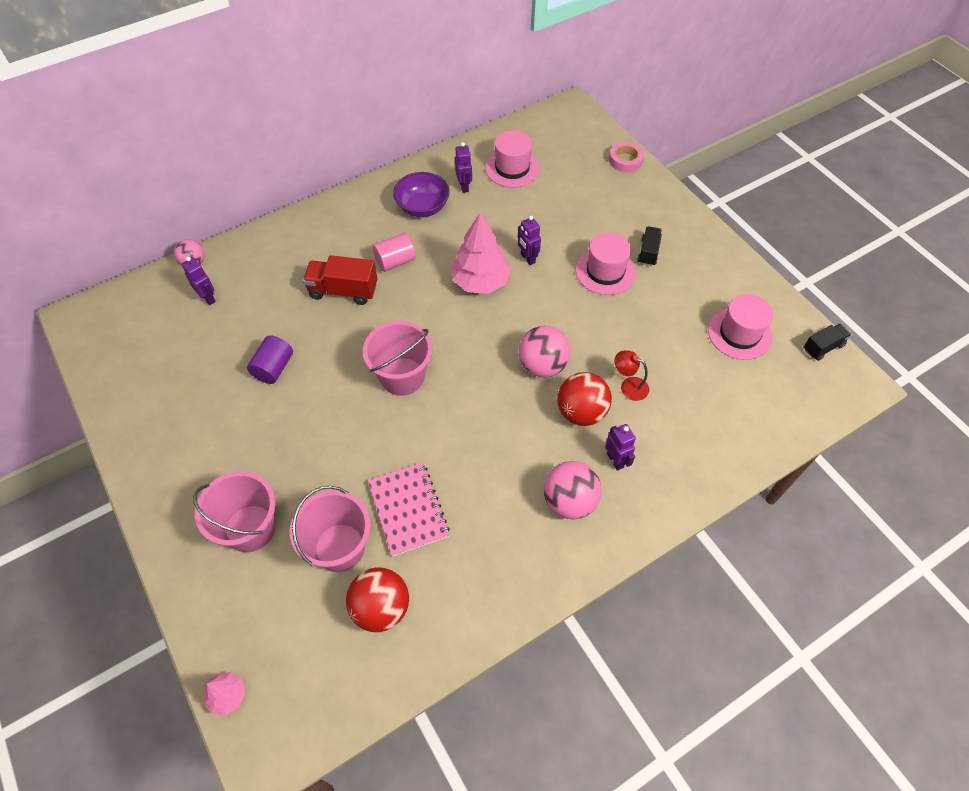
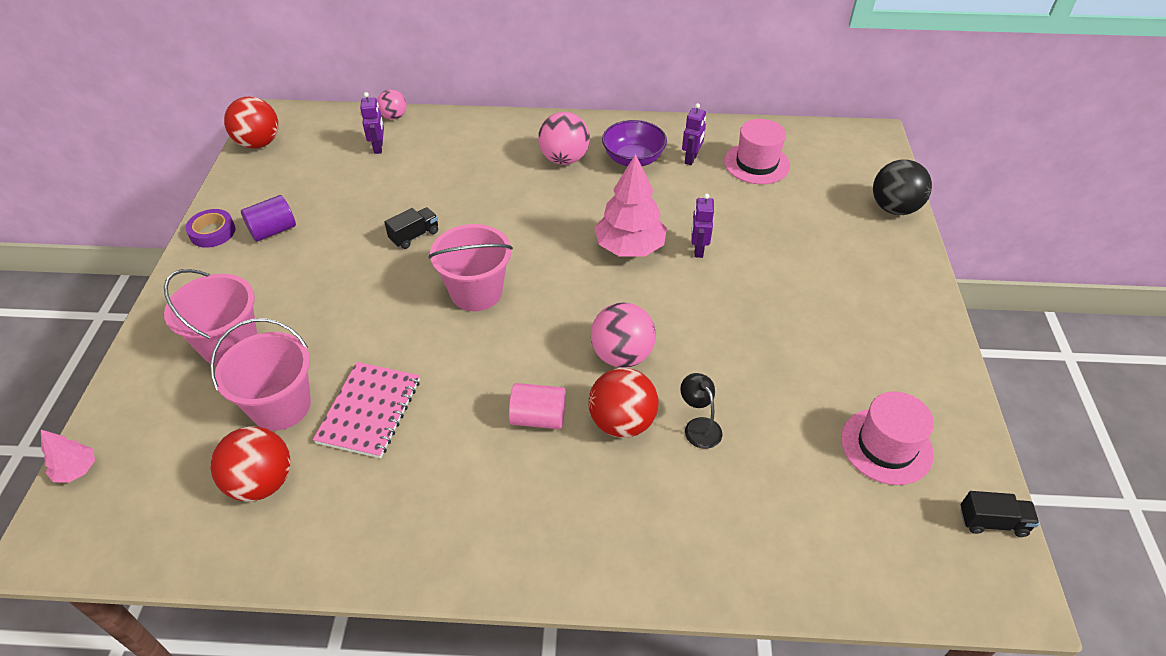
camera: 35 degrees right, 10 degrees down
purple cylinder [247,335,293,384] -> purple cylinder moved to [241,195,296,242]
red truck [303,255,377,305] -> none
pink cylinder [373,233,416,272] -> pink cylinder moved to [509,383,566,429]
pink ball [543,461,602,519] -> pink ball moved to [538,112,590,165]
pink hat [575,233,636,295] -> none
purple robot [605,424,636,471] -> none
pink tape [609,142,644,172] -> black ball [873,160,932,215]
red lamp [614,351,649,401] -> black lamp [680,373,722,449]
black truck [637,226,662,266] -> black truck moved to [384,207,438,249]
none -> purple tape [186,209,236,248]
none -> red ball [224,97,279,149]

